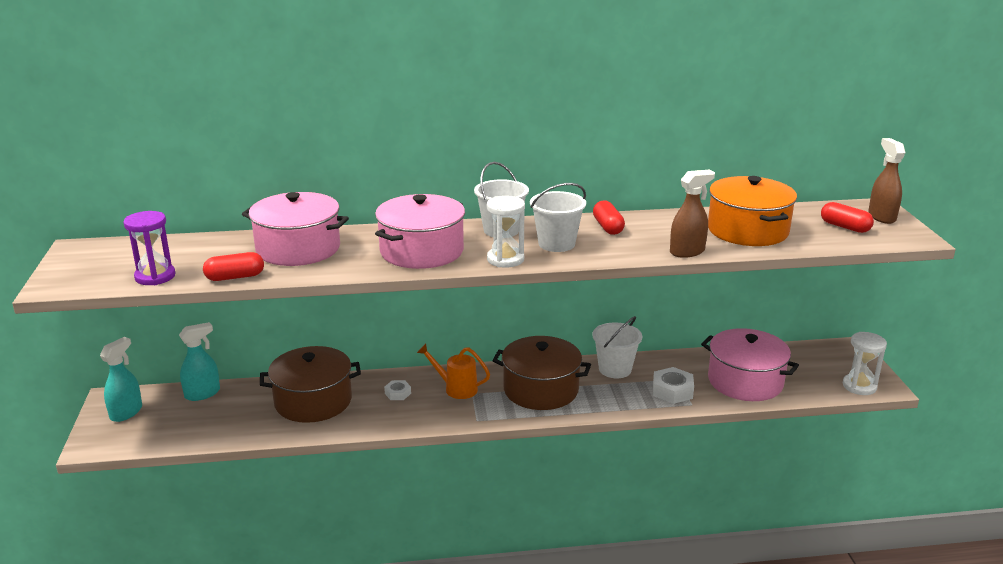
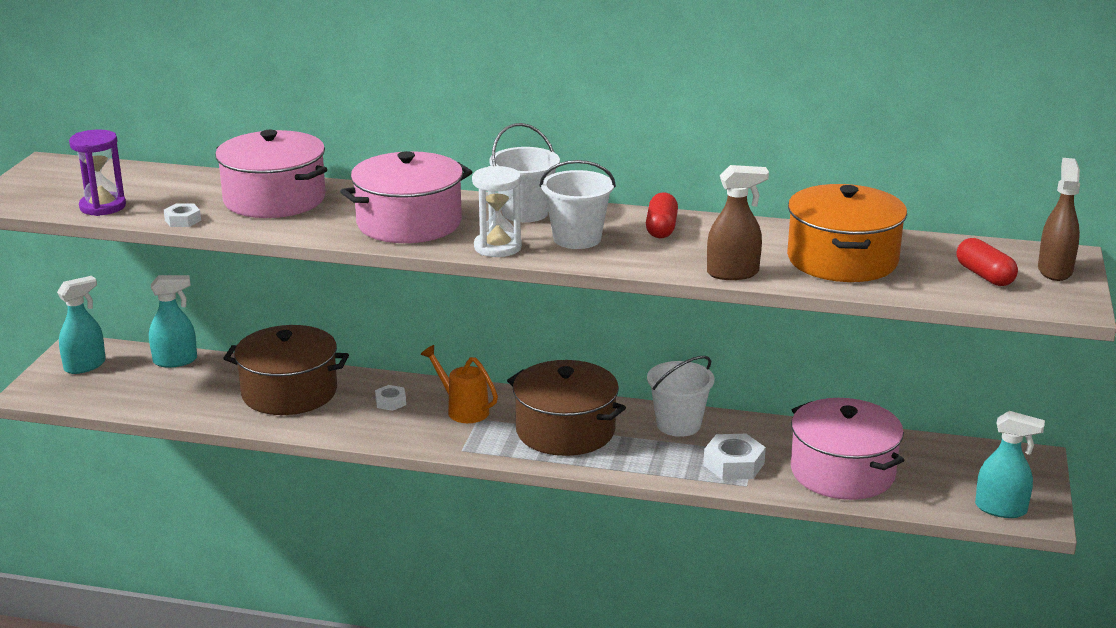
camera: 20 degrees right, 0 degrees up
red capsule [203,252,264,281] -> white nut [164,204,201,227]
white hourglass [843,332,887,395] -> turquoise spray bottle [975,411,1045,518]

